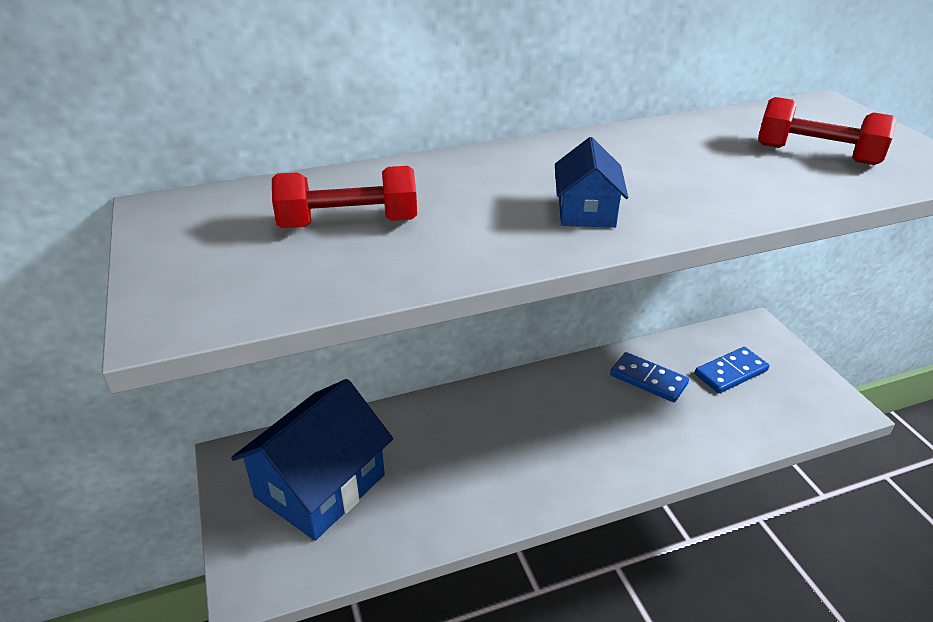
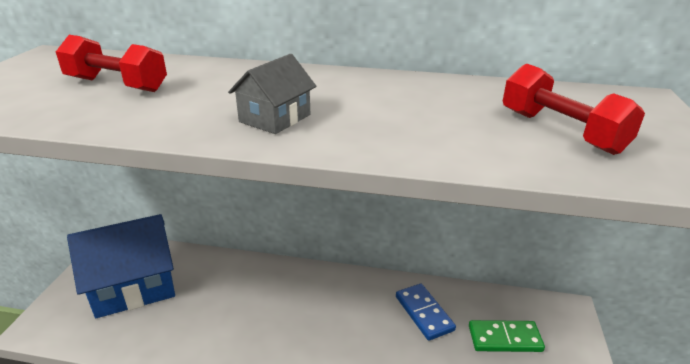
camera: 30 degrees right, 5 degrees down
blue house [555,137,628,228] -> grey house [228,54,316,134]
blue domino [695,347,769,393] -> green domino [469,320,545,352]

